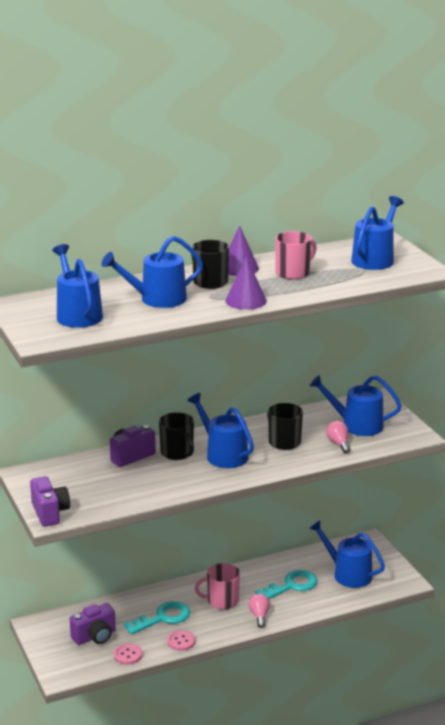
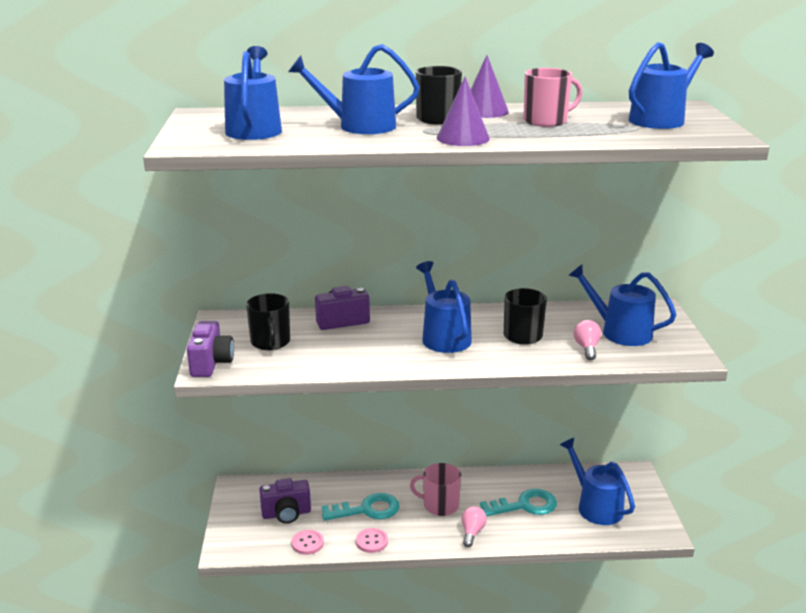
camera: 20 degrees right, 0 degrees up
black mug [159,412,194,460] -> black mug moved to [246,293,290,350]

